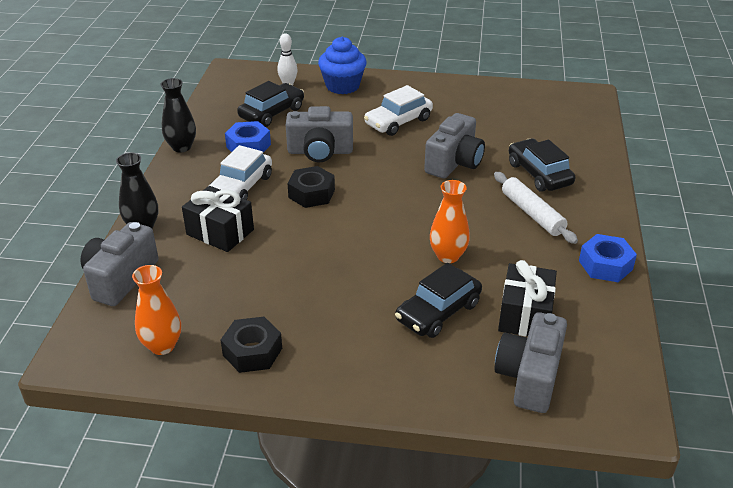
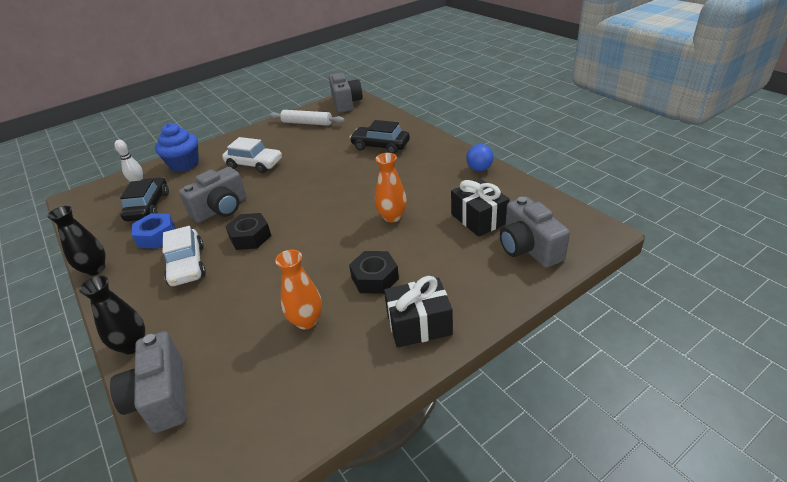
camera: 40 degrees left, 0 degrees up
orange vase [132,265,181,355] -> orange vase moved to [275,250,322,330]
black gift [182,186,254,252] -> black gift moved to [384,276,453,348]
black nut [221,317,282,373] -> black nut moved to [349,251,399,294]
white car [364,85,433,136] -> white car turned 75 degrees counterclockwise [222,137,282,173]
black car [395,263,482,338] -> none
grey camera [424,113,485,179] -> grey camera moved to [329,73,363,113]
white rolling pin [494,172,578,244] -> white rolling pin moved to [269,110,344,126]
blue nut [579,234,637,282] -> blue ball [466,144,494,171]

